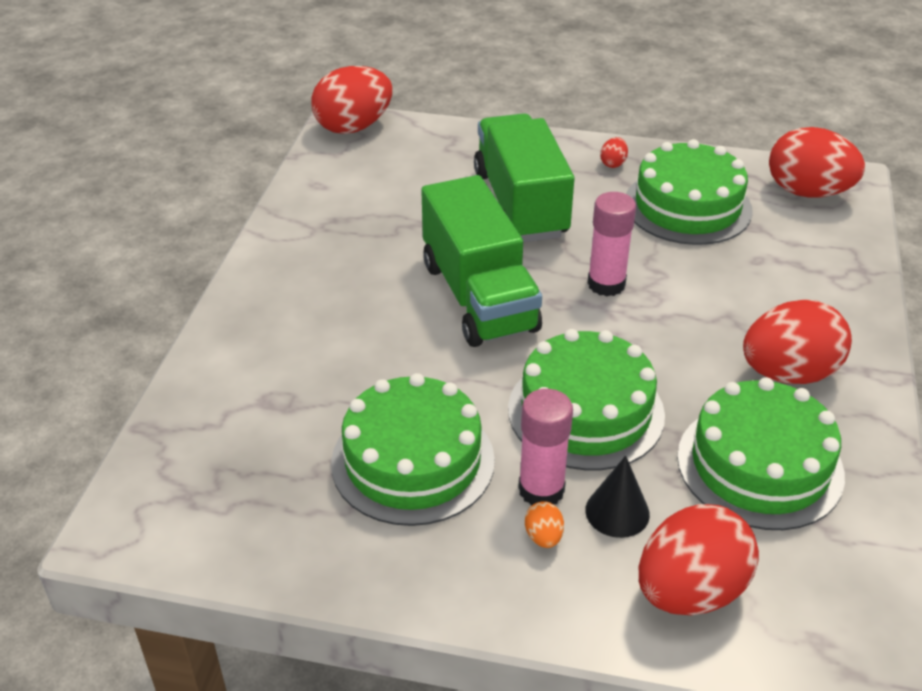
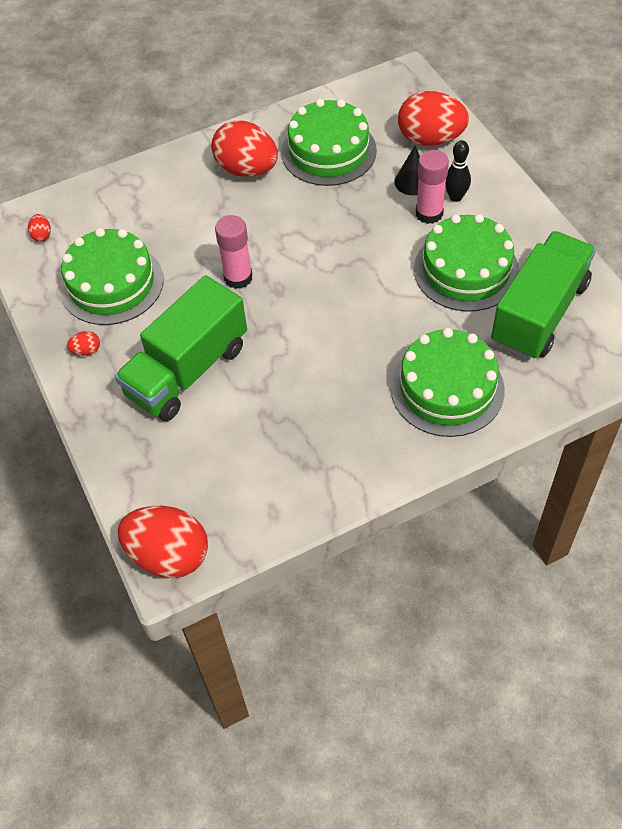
camera: 125 degrees left, 15 degrees up
green truck [421,175,542,347] -> green truck moved to [491,231,596,360]
green cake [508,329,665,470] -> green cake moved to [391,328,505,437]
orange egg [525,501,564,548] -> black bowling pin [445,140,471,202]
red egg [769,127,865,198] -> red egg [28,214,51,242], size x0.41

